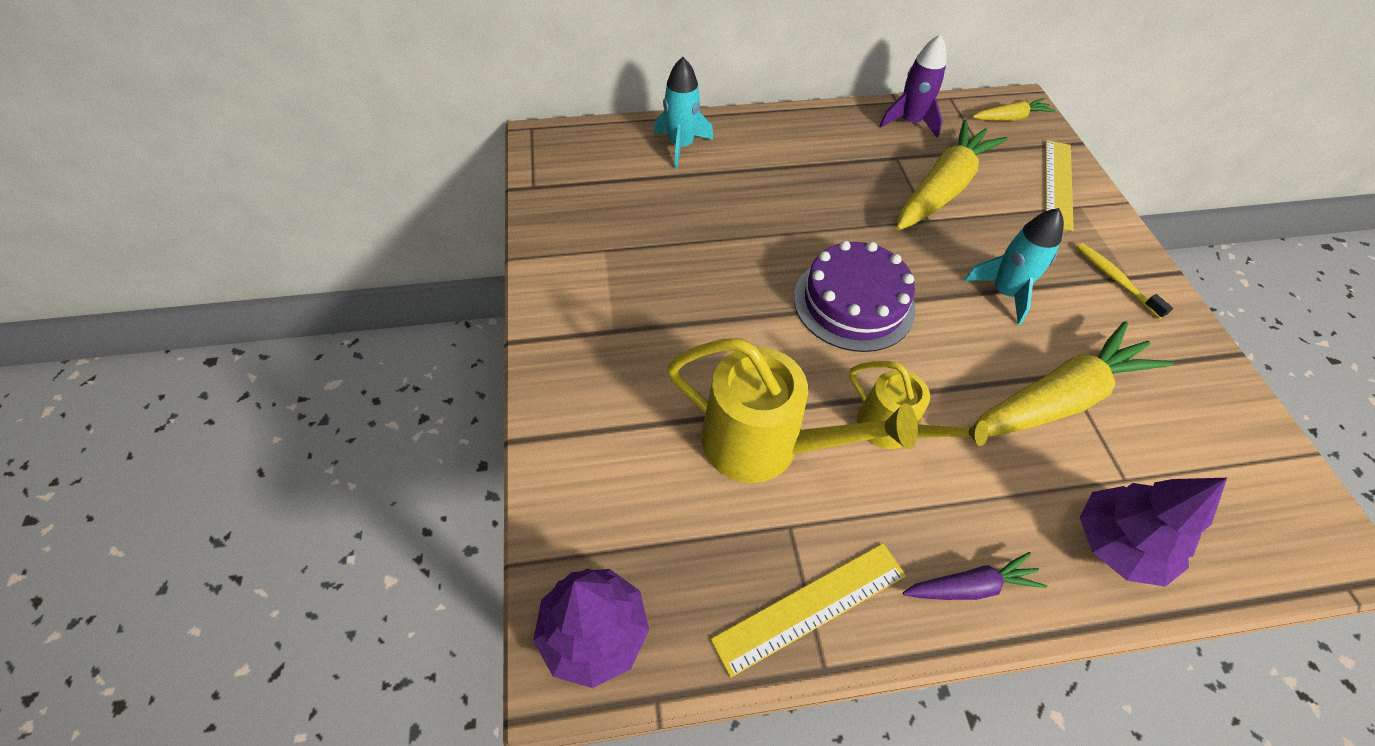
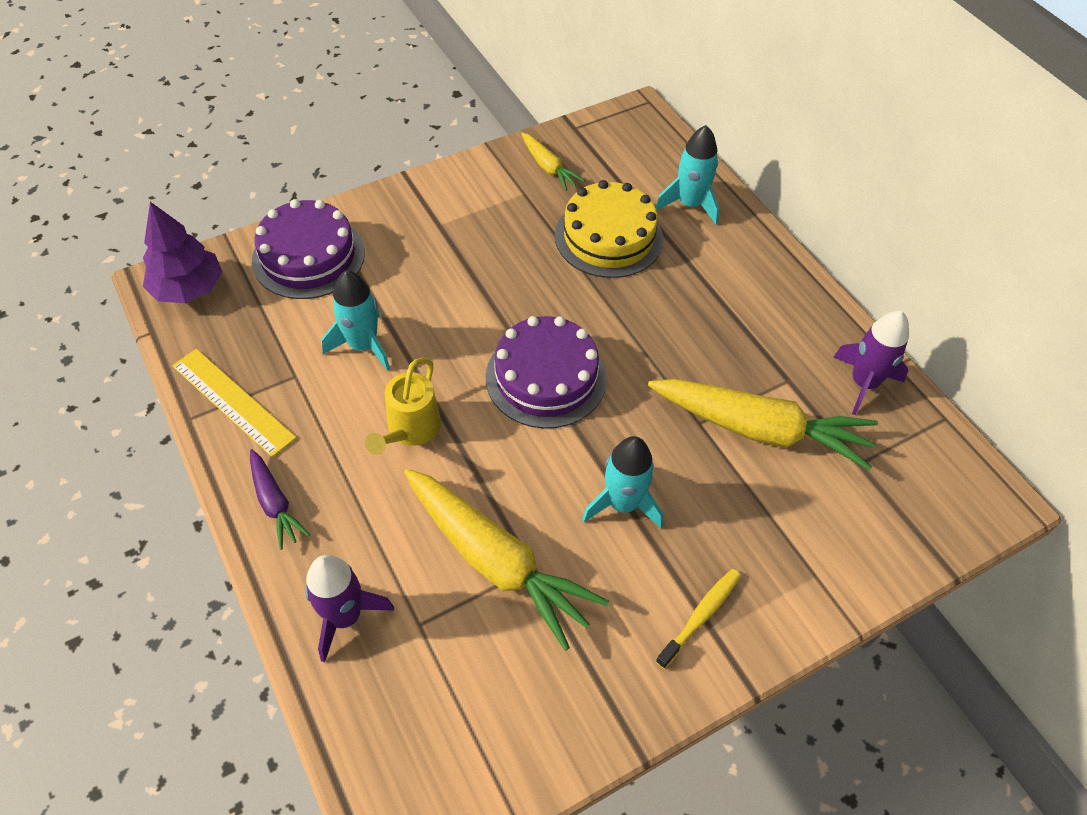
camera: 70 degrees right, 0 degrees up
yellow watering can [667,338,918,483] -> turquoise rocket [322,270,390,371]
yellow carrot [972,98,1056,121] -> yellow carrot moved to [521,132,585,191]
yellow ruler [1045,140,1074,231] -> none
purple tree [1080,478,1227,587] -> purple rocket [305,555,394,662]
none -> purple cake [252,199,365,299]
none -> yellow cake [555,180,663,278]

